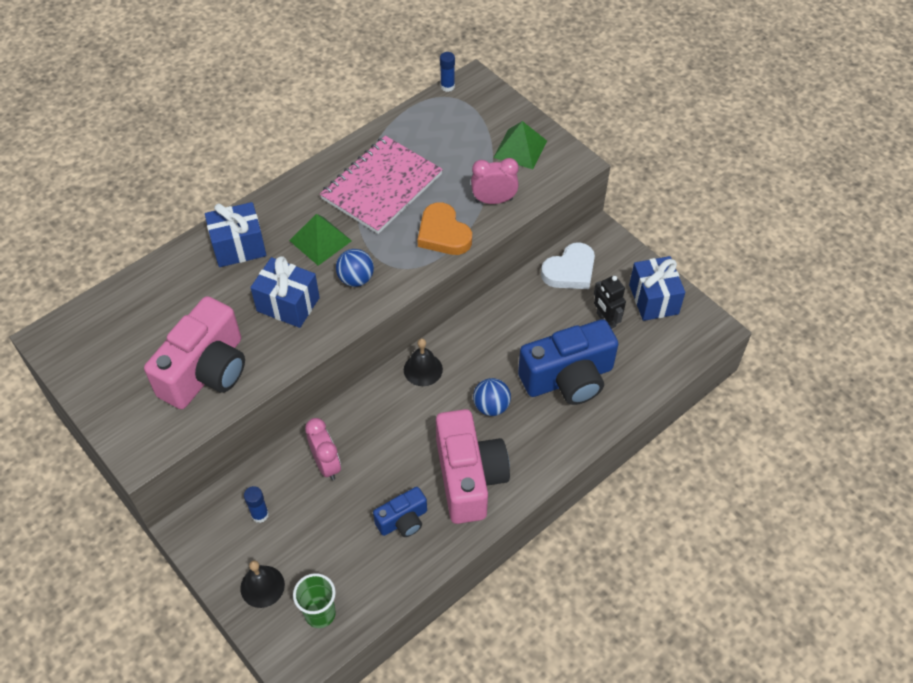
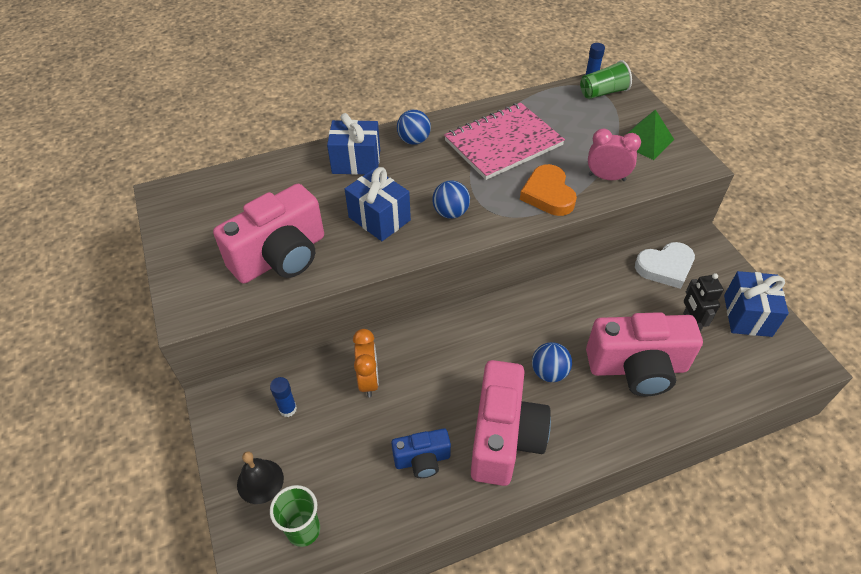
camera: 20 degrees right, 5 degrees down
green pyramid [289,214,352,266] -> none
pink clock [305,418,341,480] -> orange clock [353,329,379,397]
black bell [404,338,443,386] -> none
blue camera [518,319,618,405] -> pink camera [586,312,703,396]
none -> blue ball [397,110,431,145]
none -> green cup [580,60,632,99]

